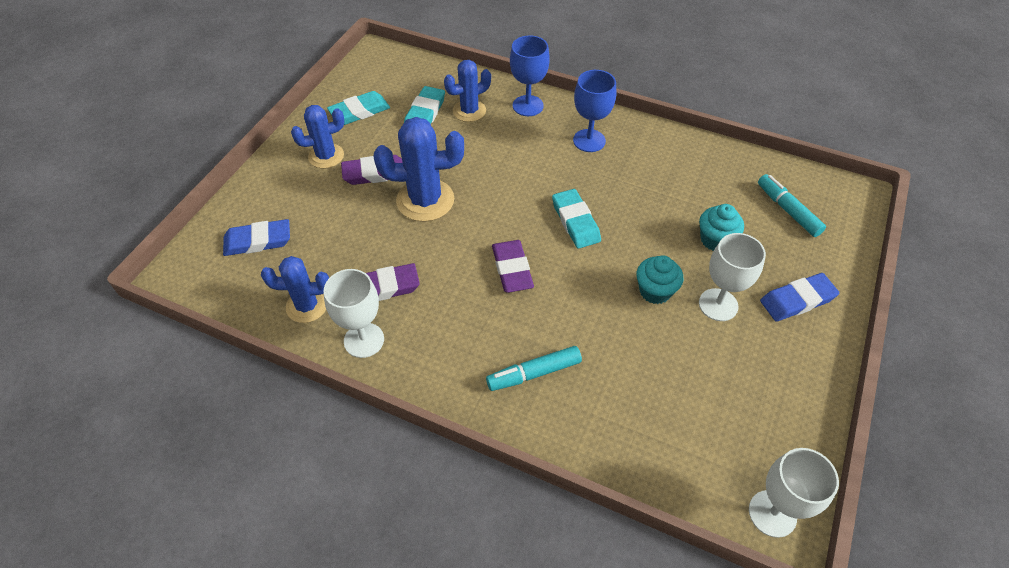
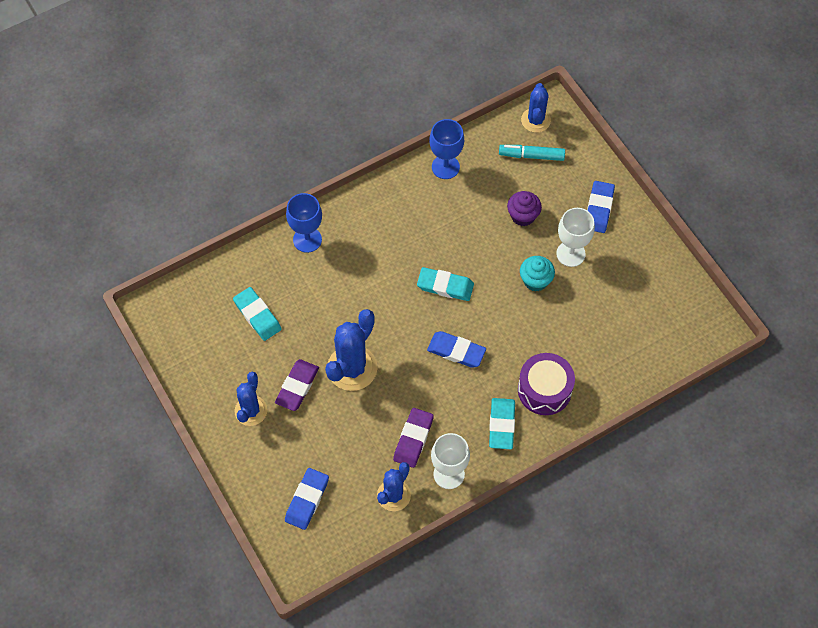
camera: 55 degrees left, 10 degrees up
turquoise eraser [327,91,390,125] -> turquoise eraser moved to [489,398,515,449]
blue cactus [444,60,491,122] -> blue cactus moved to [521,83,551,133]
turquoise marker [486,346,582,391] -> purple drum [518,353,575,415]
purple eraser [492,240,534,293] -> blue eraser [427,331,486,368]
blue goblet [573,70,616,152] -> blue goblet moved to [429,119,464,179]
turquoise cupcake [699,204,744,251] -> purple cupcake [507,191,542,226]
white goblet [749,448,839,538] -> none

